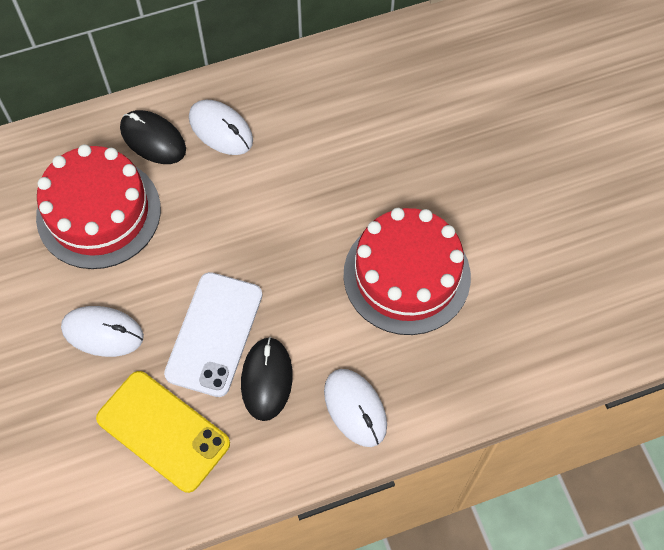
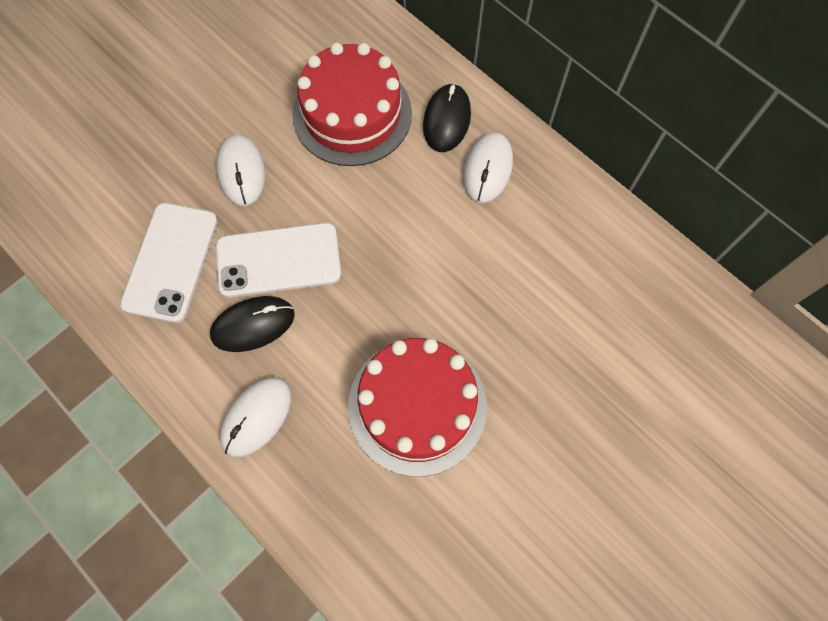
camera: 65 degrees right, 5 degrees up
yellow phone [96,371,230,493] -> white phone [120,203,218,323]

